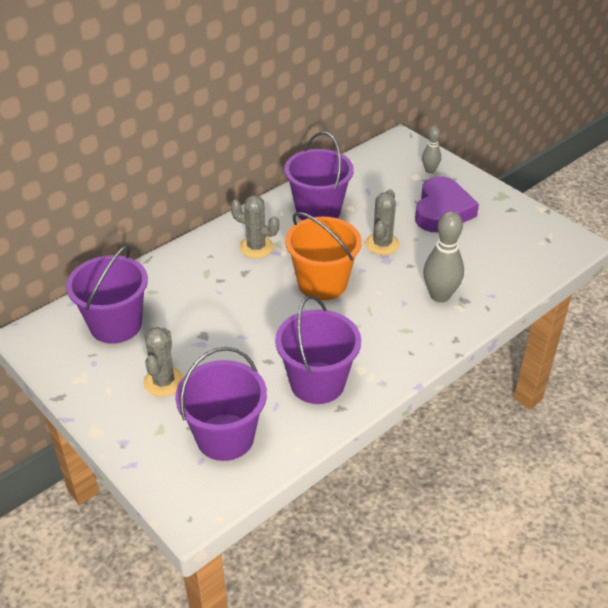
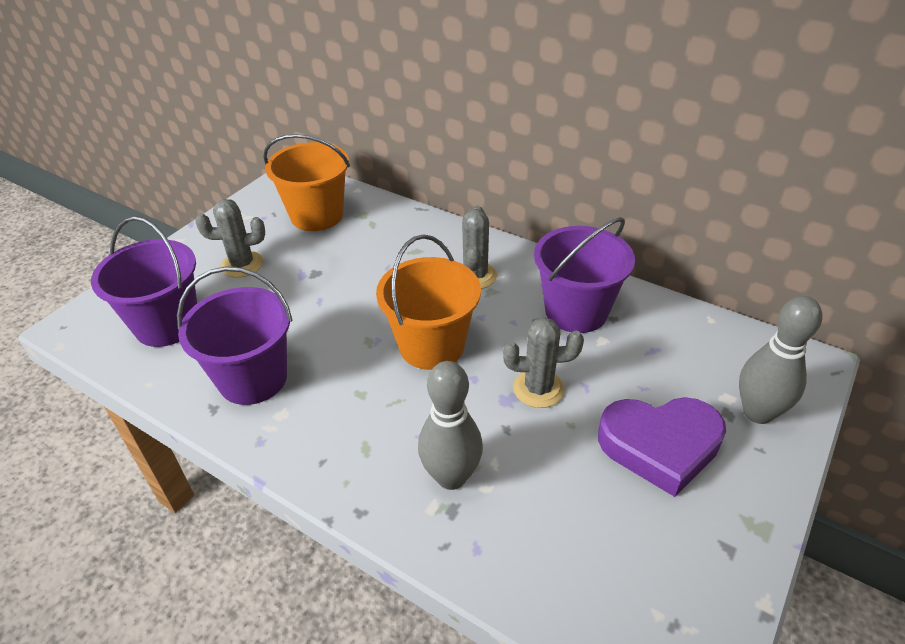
camera: 75 degrees right, 0 degrees up
purple bucket [66,245,148,344] -> orange bucket [263,134,350,231]
grey bowling pin [422,127,441,173] -> grey bowling pin [739,296,823,424], size x1.77

